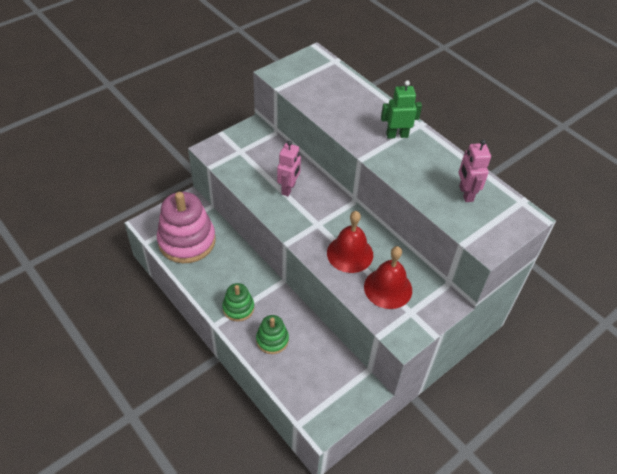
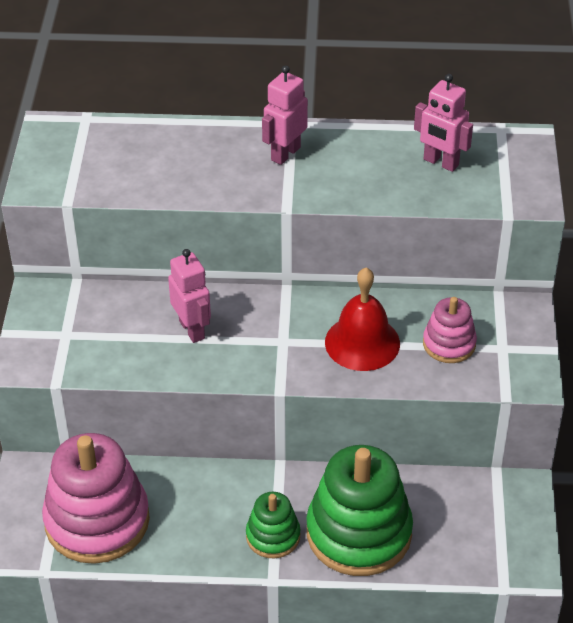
camera: 45 degrees left, 5 degrees down
green stacking toy [256,315,289,354] -> green stacking toy [306,445,413,576], size x1.94
red bell [364,246,412,309] -> pink stacking toy [423,297,477,363]
green robot [381,80,422,139] -> pink robot [262,65,308,165]

